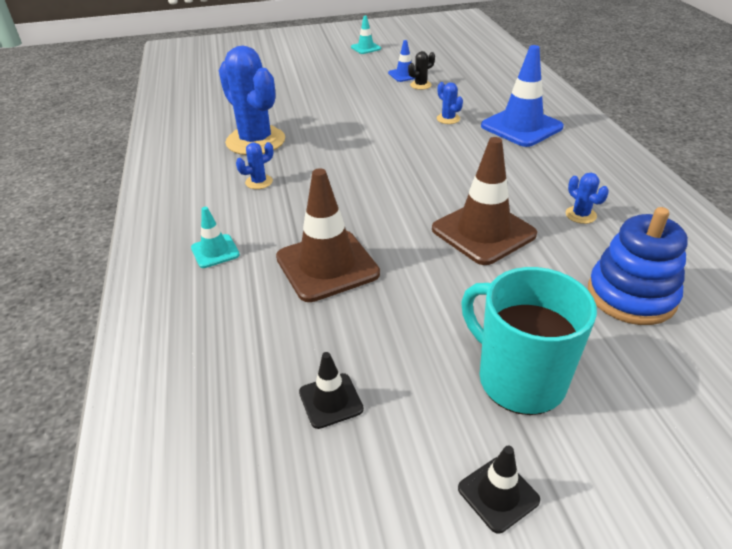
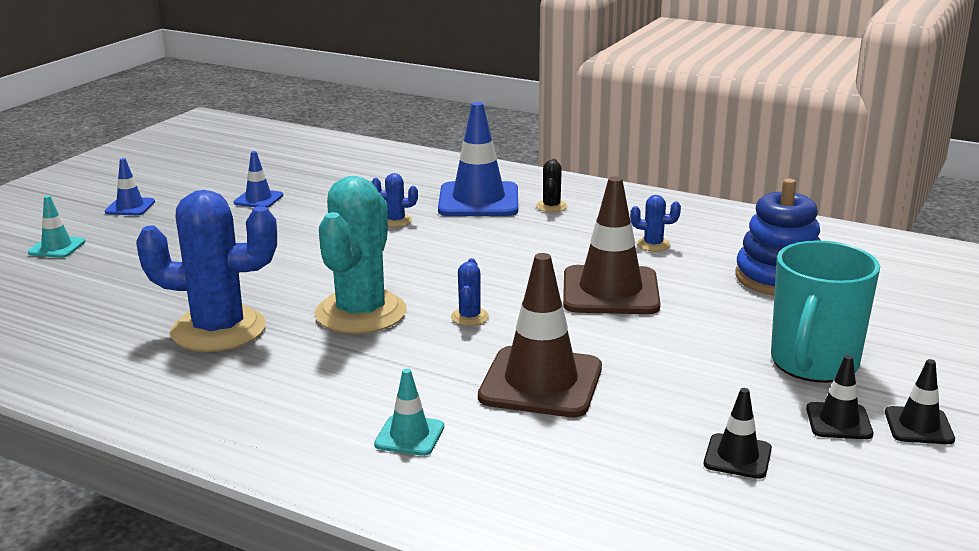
camera: 50 degrees left, 15 degrees down
blue cactus [236,142,273,189] -> blue cactus moved to [451,258,489,326]
turquoise traffic cone [351,16,381,54] -> turquoise traffic cone moved to [28,195,85,258]
black cactus [408,51,435,90] -> black cactus moved to [536,159,567,212]
turquoise mug [461,267,597,415] -> turquoise mug turned 60 degrees counterclockwise [771,240,880,383]
none -> blue traffic cone [105,158,155,215]
none -> turquoise cactus [315,176,407,334]
none -> black traffic cone [806,355,873,439]

